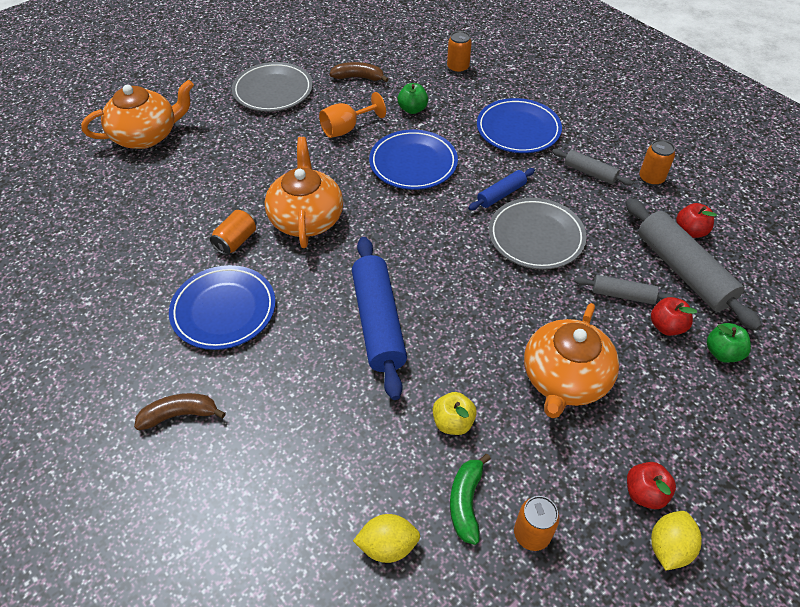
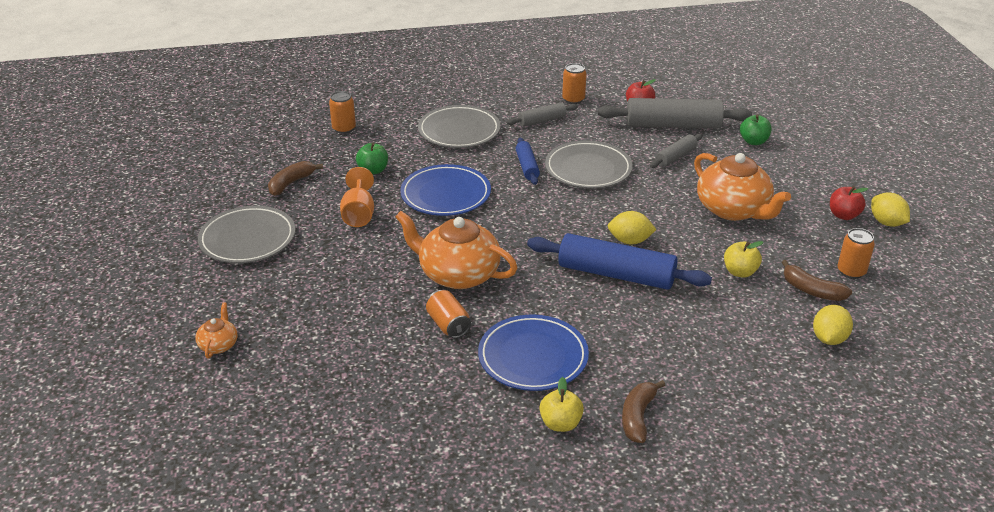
camera: 60 degrees left, 15 degrees down
orange teapot [81,80,194,149] -> orange teapot [195,302,238,359], size x0.46
green banana [450,454,491,545] -> brown banana [782,260,852,301]
blue plate [477,98,562,153] -> grey plate [418,105,501,148]
red apple [651,297,697,336] -> none
none -> yellow apple [539,377,584,432]
none -> yellow lemon [608,211,657,245]

